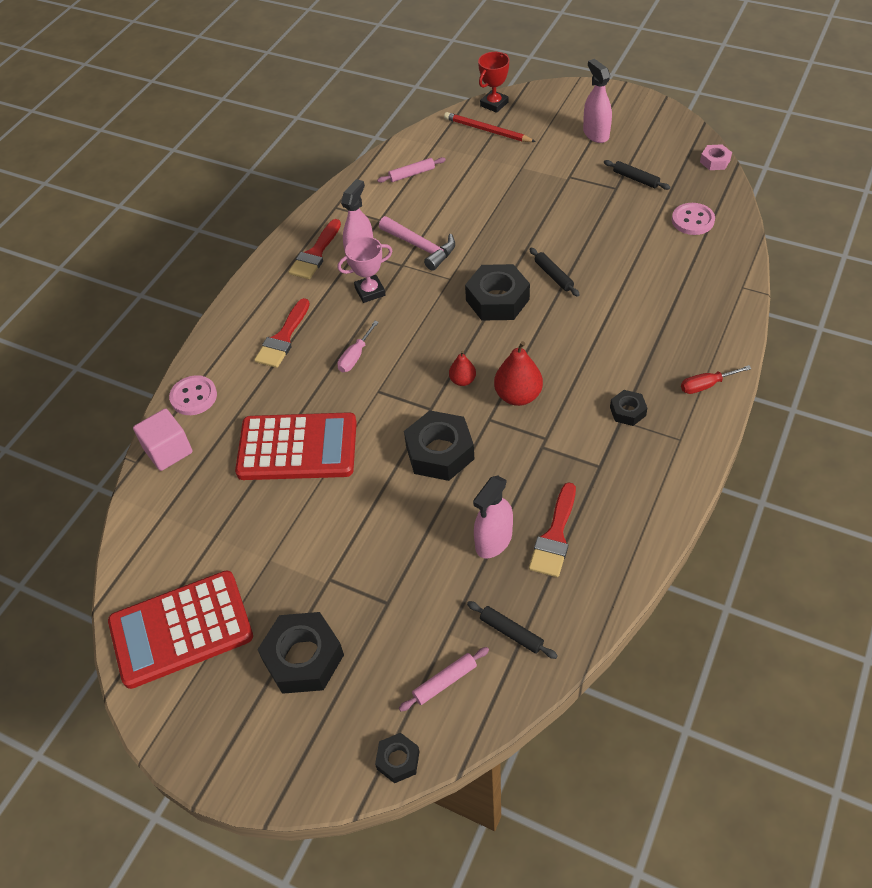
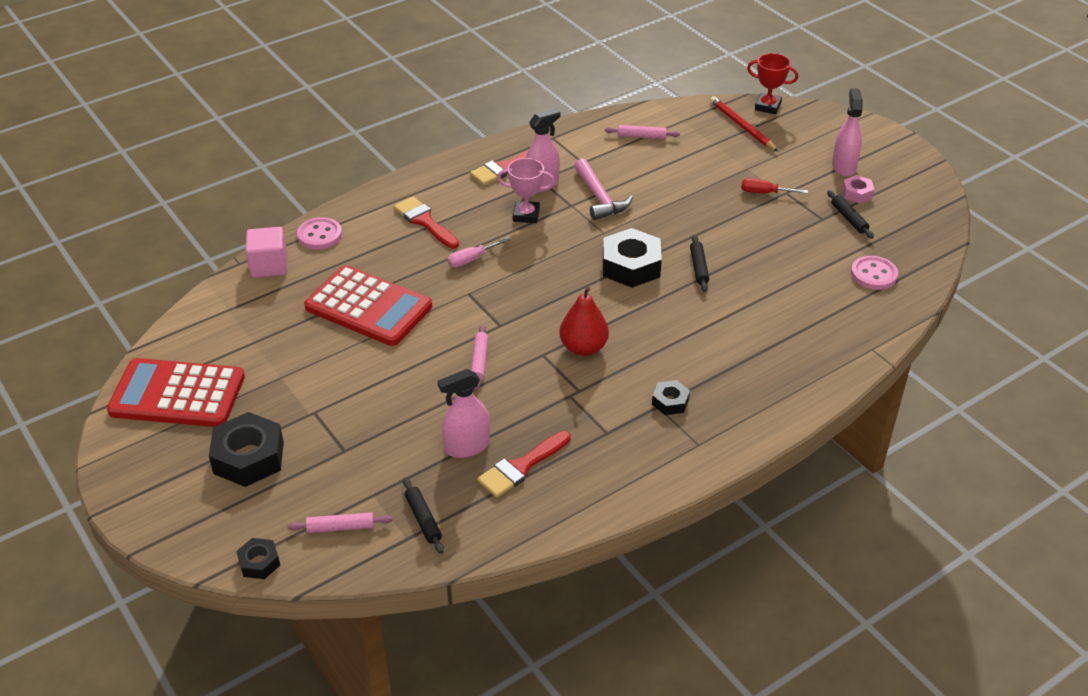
camera: 25 degrees right, 10 degrees down
red brush [254,298,310,368] -> red brush turned 90 degrees clockwise [394,197,459,249]
black nut [404,410,474,481] -> pink rolling pin [471,324,488,390]
red pear [449,351,476,386] -> none
red trophy [478,52,509,113] -> red trophy turned 45 degrees clockwise [747,53,798,114]
red screwdriver [681,365,752,394] -> red screwdriver moved to [741,178,808,193]
pink nut [700,144,732,170] -> pink nut moved to [842,175,875,203]

